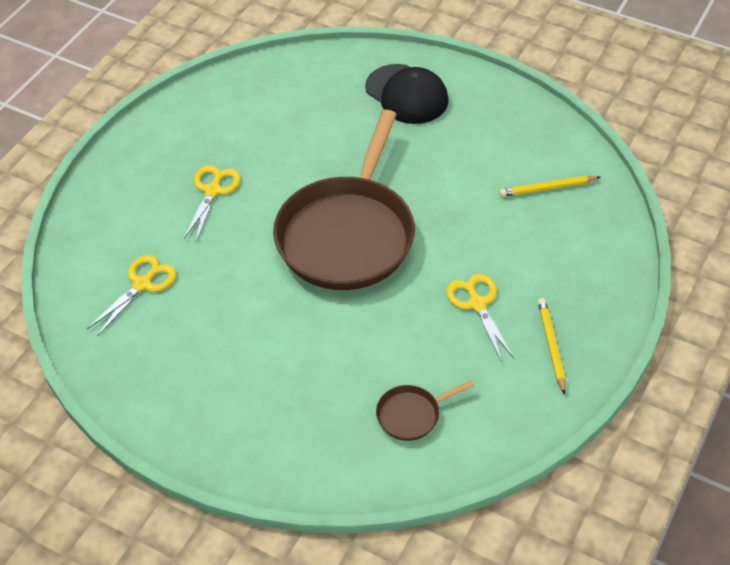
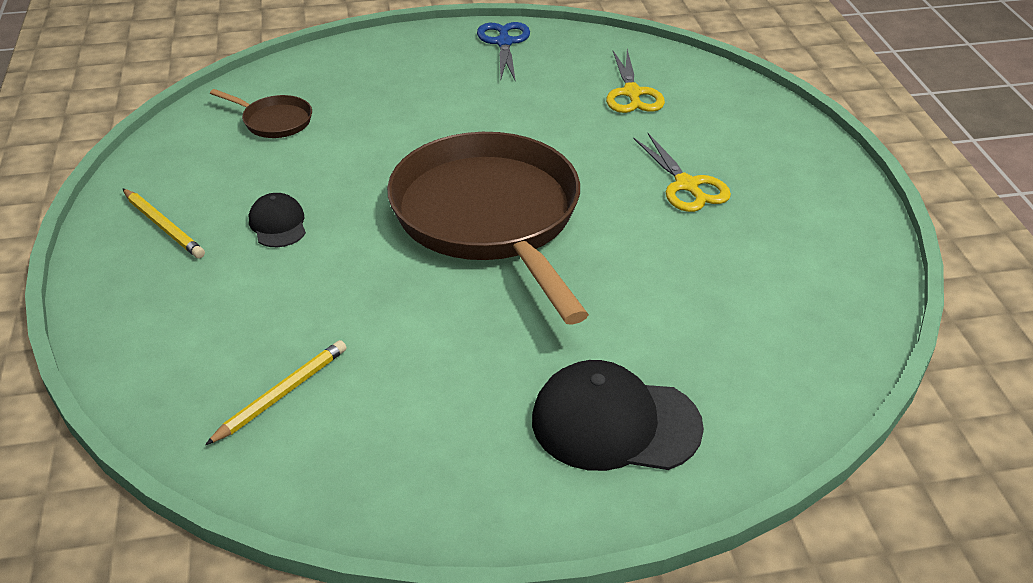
camera: 140 degrees right, 10 degrees down
brown pan [376,380,474,441] -> brown pan turned 90 degrees clockwise [210,89,312,138]
yellow scissors [446,274,514,362] -> black cap [249,193,306,247]
none -> blue scissors [477,22,530,82]

